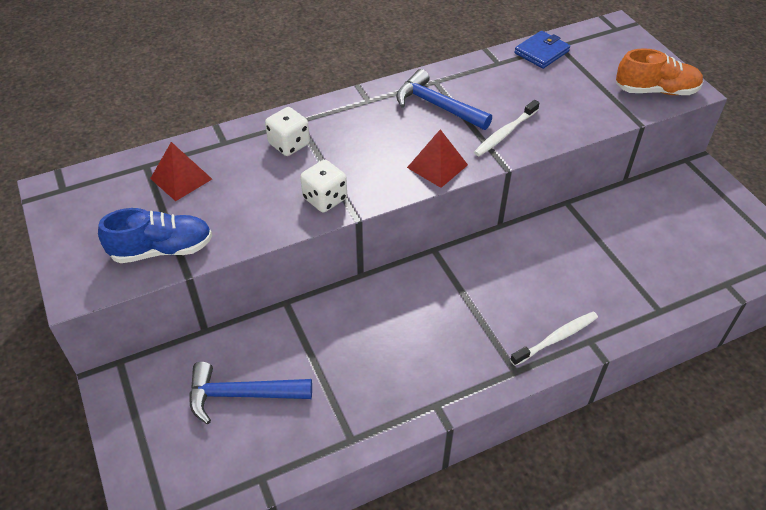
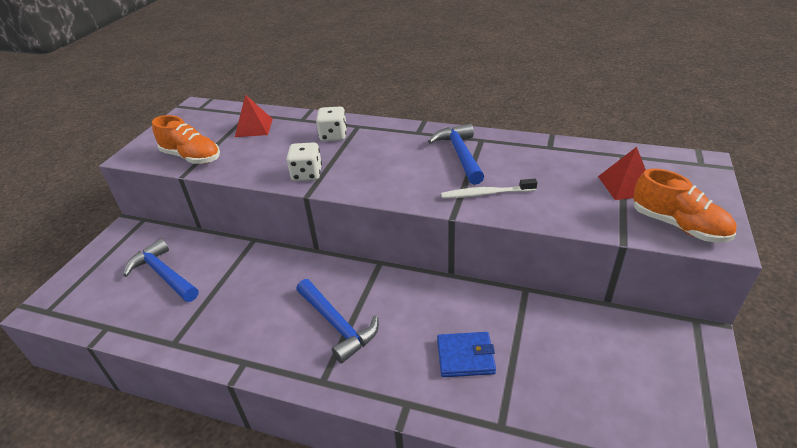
camera: 45 degrees right, 10 degrees down
blue shoe [98,208,212,263] -> orange shoe [152,115,220,164]
red pyramid [407,129,468,188] -> red pyramid moved to [598,147,646,200]
white toothbrush [510,312,598,366] -> none
blue wallet [514,31,570,69] -> blue wallet moved to [437,332,496,377]
none -> blue hammer [296,279,379,363]

